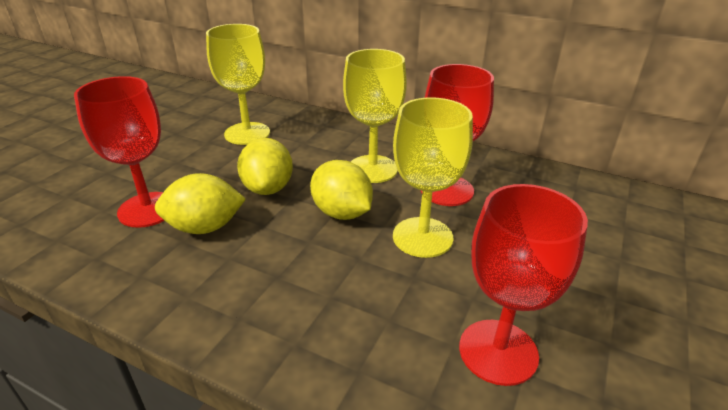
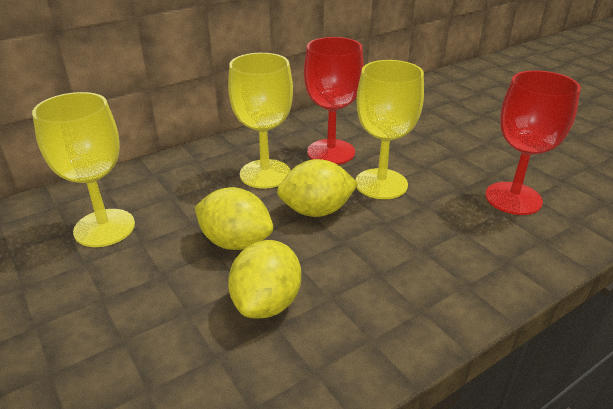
camera: 60 degrees left, 0 degrees up
red goblet [74,76,164,228] -> none

